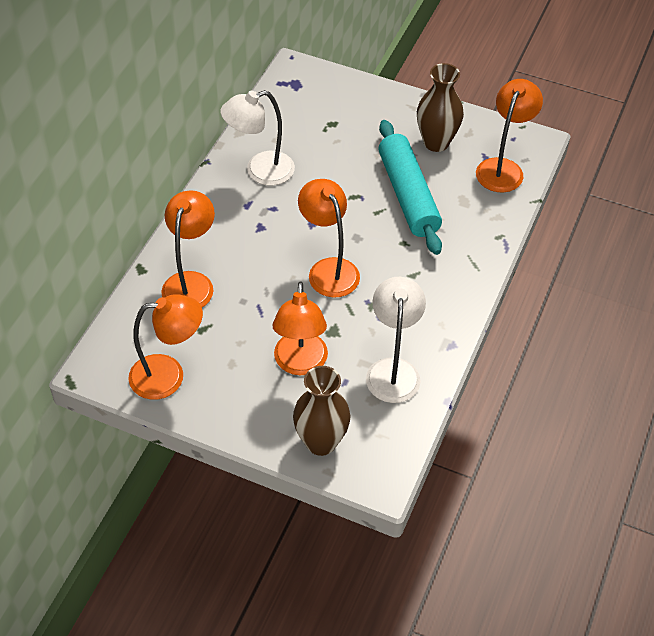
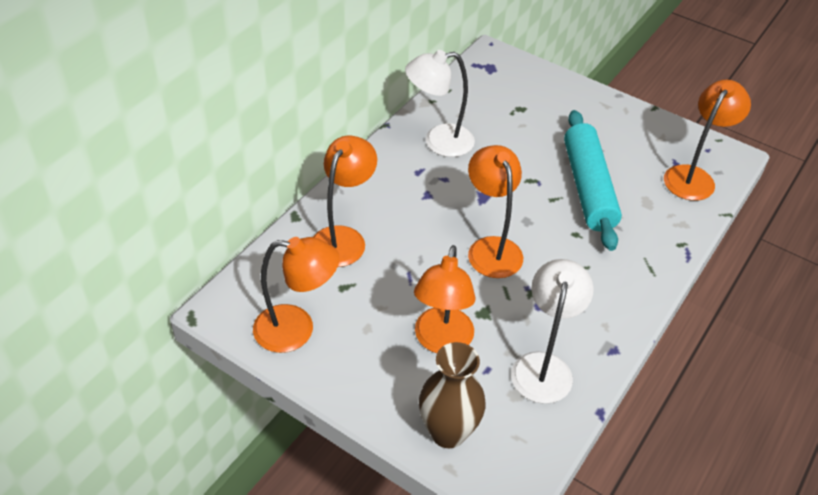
camera: 10 degrees right, 5 degrees down
brown vase [417,63,464,152] -> none

